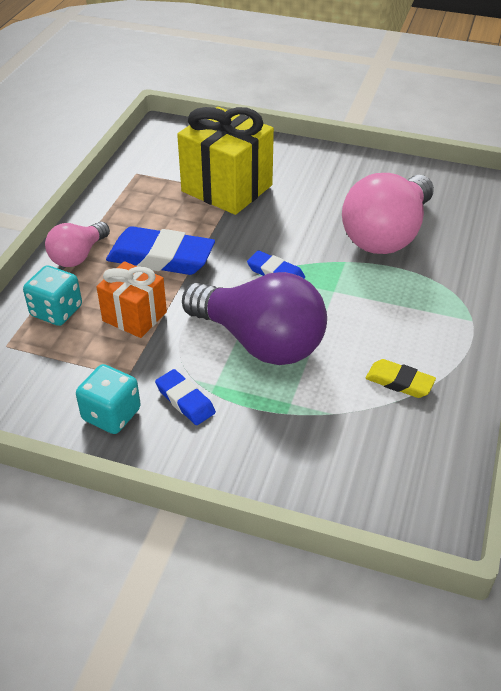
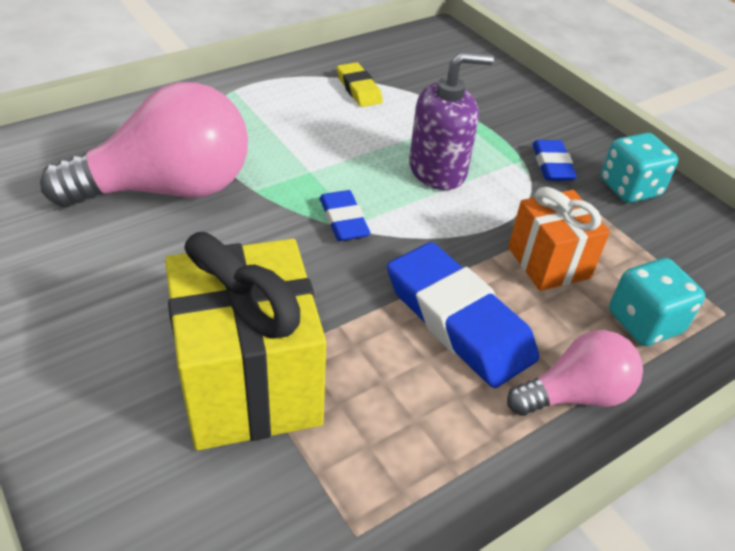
camera: 145 degrees left, 0 degrees up
purple light bulb [182,272,327,365] -> purple soap dispenser [409,52,494,190]

